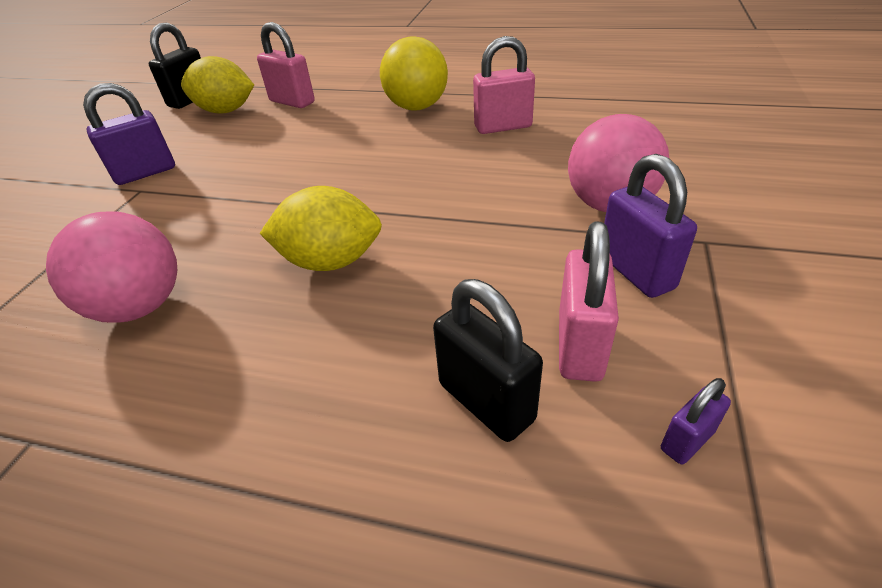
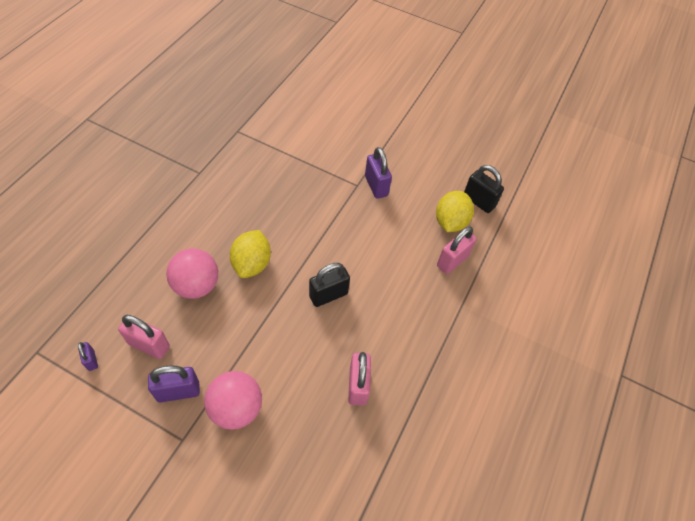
camera: 95 degrees right, 15 degrees up
pink ball [46,212,177,323] -> pink ball moved to [166,249,218,299]
yellow ball [380,36,448,110] -> none
black padlock [433,279,543,442] -> black padlock moved to [309,263,350,307]

